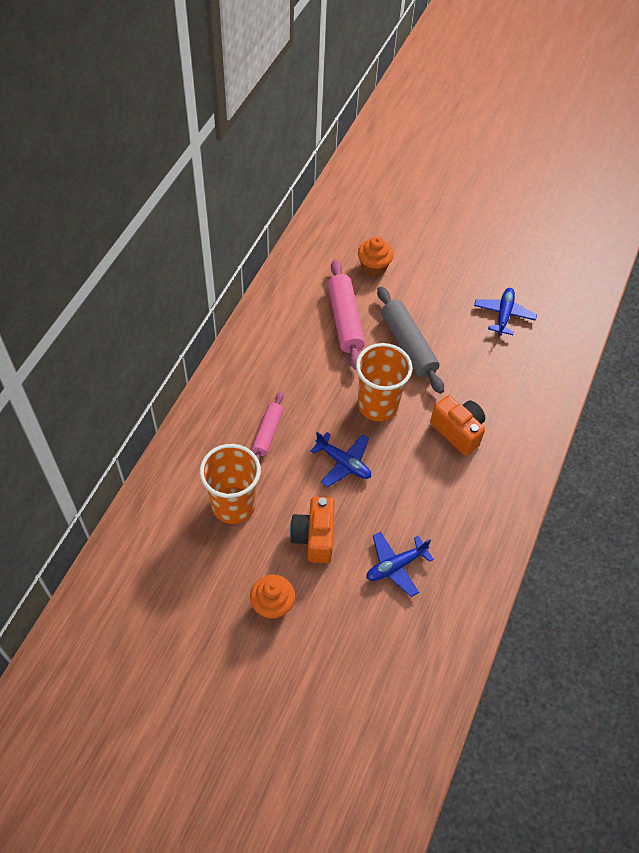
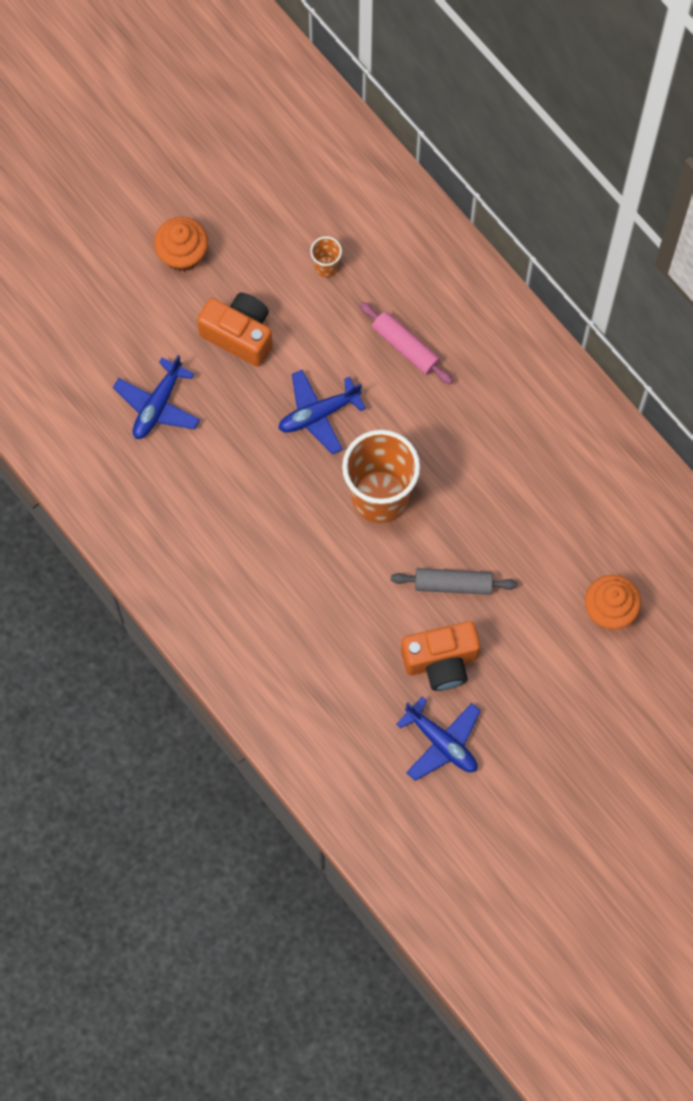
camera: 120 degrees right, 15 degrees up
orange cup [199,444,261,524] -> orange cup [310,236,342,277], size x0.43
pink rolling pin [328,260,365,370] -> none
blue plane [366,532,434,597] -> blue plane turned 150 degrees counterclockwise [113,355,200,439]
grey rolling pin [377,287,444,394] -> grey rolling pin [391,568,517,595], size x0.62
orange camera [430,395,485,456] -> orange camera moved to [401,621,480,691]

